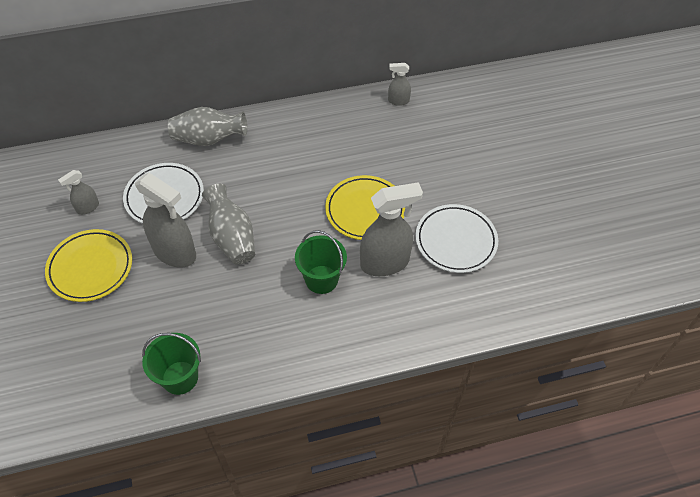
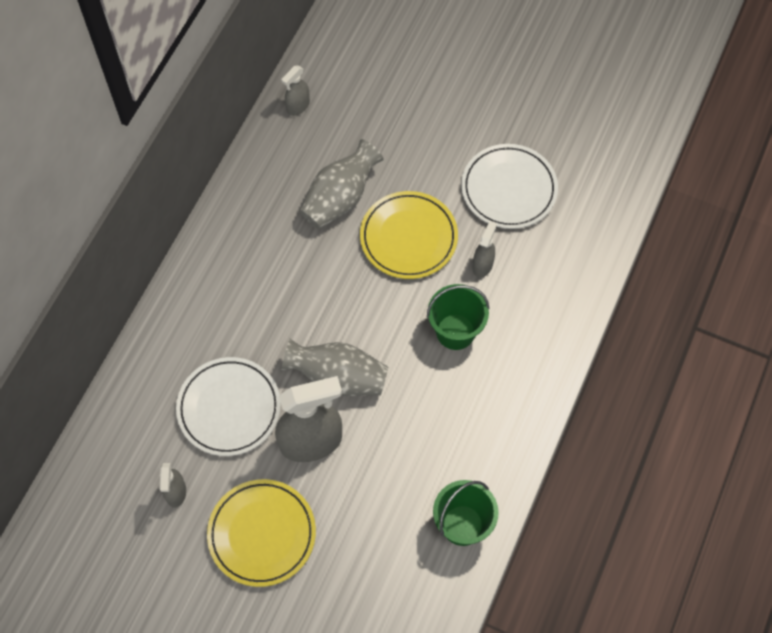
camera: 50 degrees left, 10 degrees up
grey vase [168,107,247,146] -> grey vase moved to [299,139,384,229]
grey spray bottle [360,182,423,276] -> grey spray bottle [473,221,497,278], size x0.50

